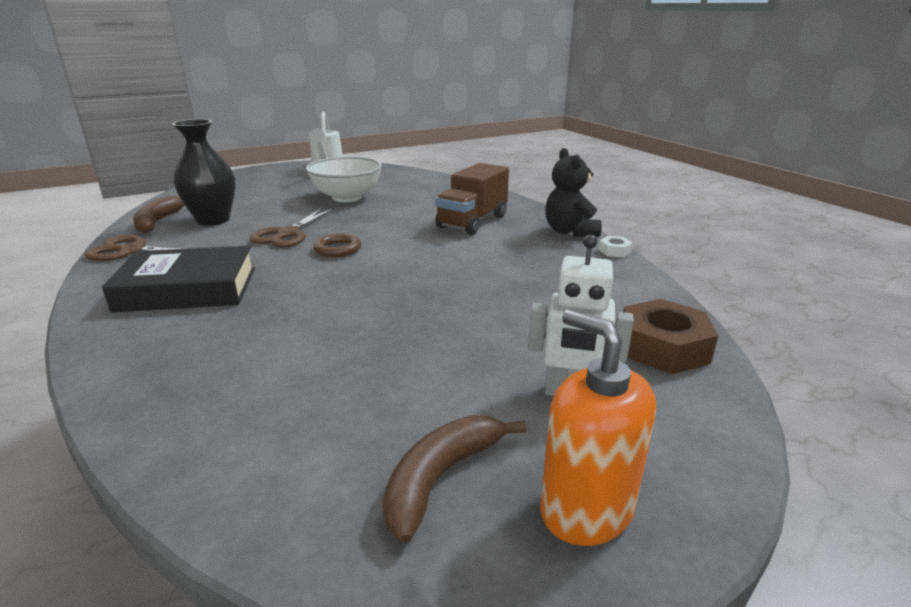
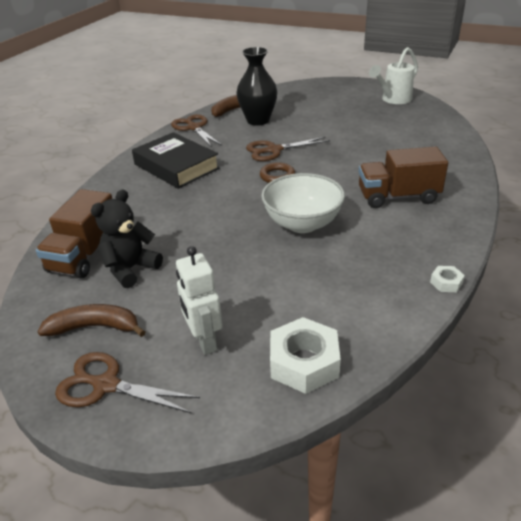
camera: 55 degrees right, 10 degrees up
white bowl [306,157,382,202] -> white bowl moved to [261,173,345,233]
orange soap dispenser [540,309,656,546] -> brown scissors [55,352,200,413]
black teddy bear [545,148,602,237] -> black teddy bear moved to [91,189,163,288]
brown nut [623,299,718,374] -> white nut [270,317,341,394]
none -> brown truck [36,189,112,278]

